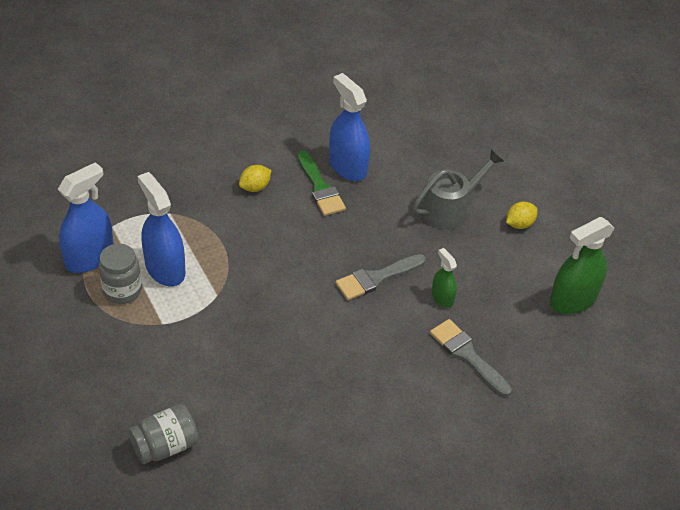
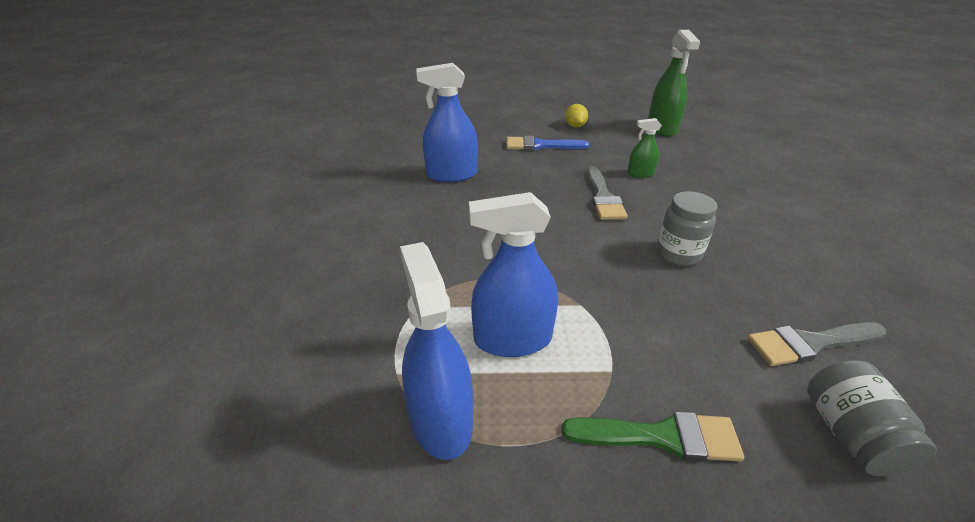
camera: 60 degrees left, 10 degrees down
grey jar [99,244,142,304] -> grey jar moved to [656,191,717,266]
yellow lemon [239,165,271,192] -> none
green brush [298,150,346,216] -> green brush moved to [562,411,744,461]
grey watering can [412,149,504,229] -> blue brush [506,136,590,150]
grey brush [430,319,512,397] -> grey brush moved to [747,322,886,366]

